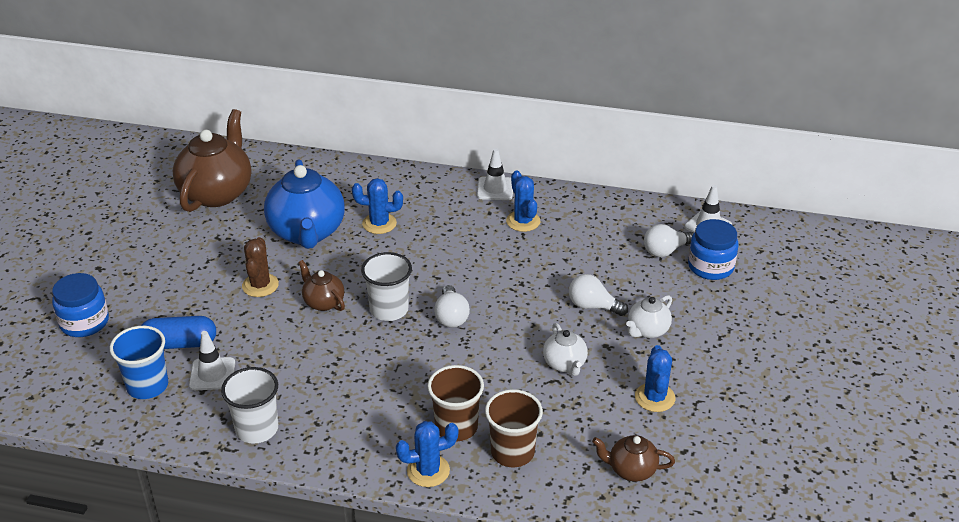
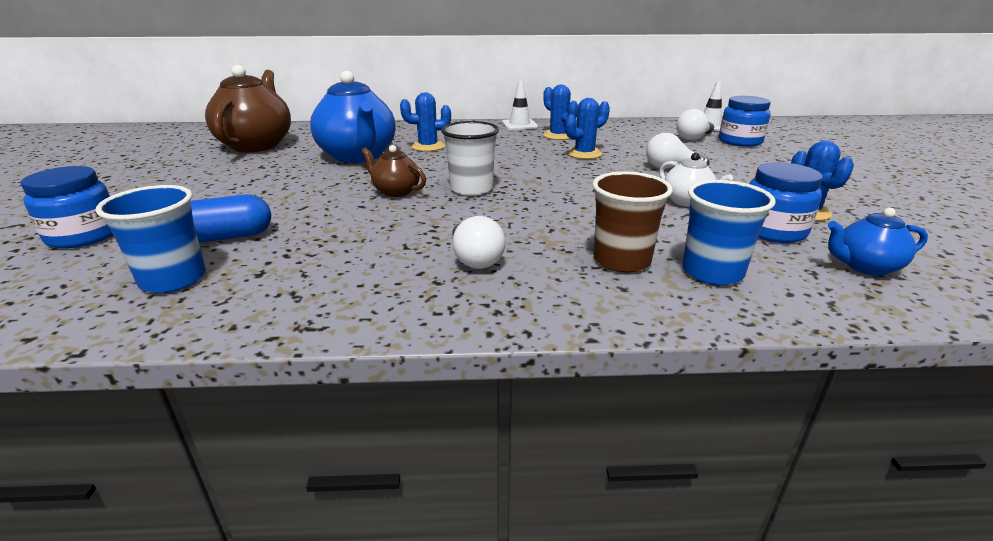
camera: 15 degrees left, 10 degrees down
white traffic cone [189,331,235,390] -> none
white cup [221,367,278,444] -> none
brown cactus [242,237,279,297] -> none
blue cactus [396,421,458,487] -> blue cactus moved to [565,98,610,159]
white light bulb [434,285,470,328] -> white light bulb moved to [452,216,505,269]
brown cup [485,389,543,467] -> blue cup [682,180,775,285]
brown teapot [592,435,675,481] -> blue teapot [828,208,928,276]
white teapot [626,295,672,338] -> none
none -> blue jar [749,162,823,243]

